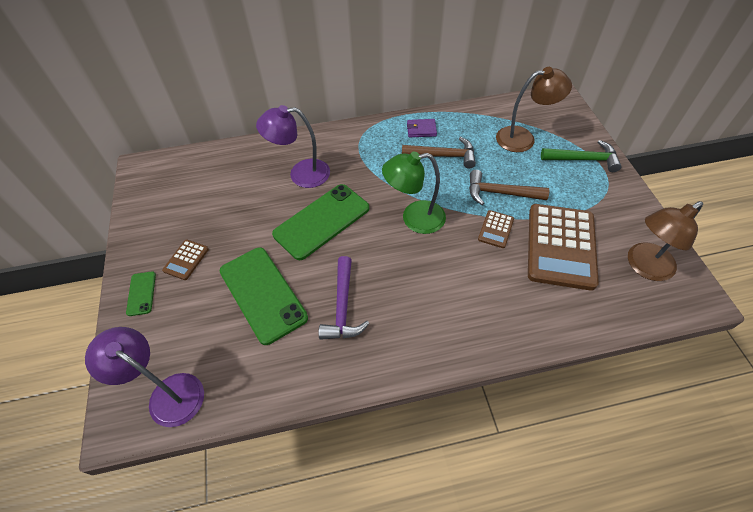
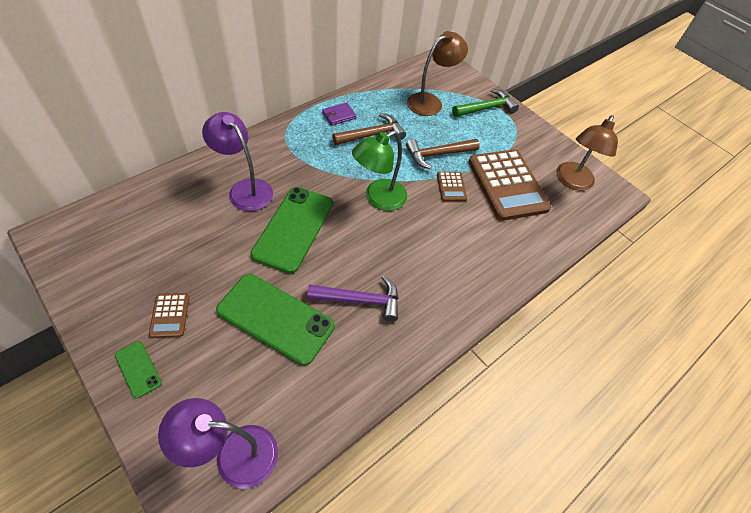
camera: 35 degrees left, 0 degrees up
purple lamp [256,105,330,188] -> purple lamp turned 75 degrees clockwise [202,112,273,211]
purple hammer [319,256,369,340] -> purple hammer turned 60 degrees counterclockwise [307,276,399,322]

